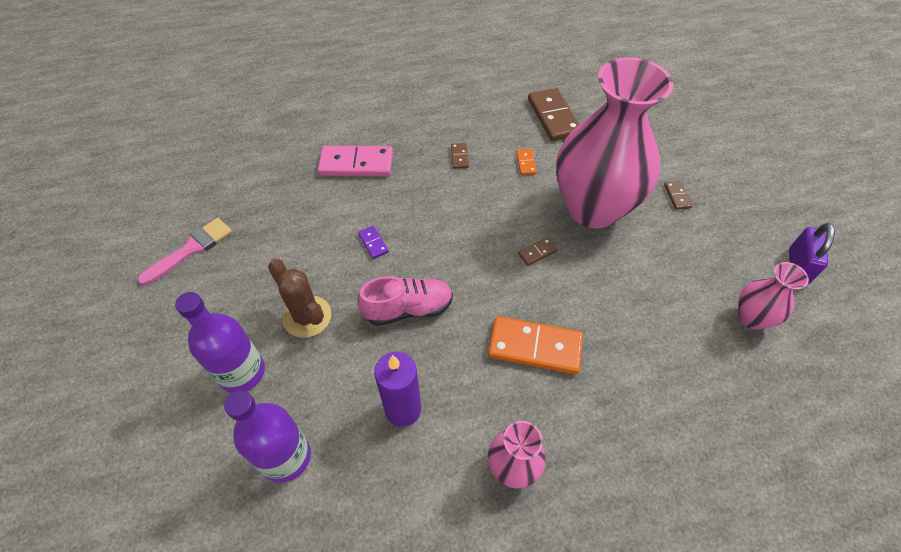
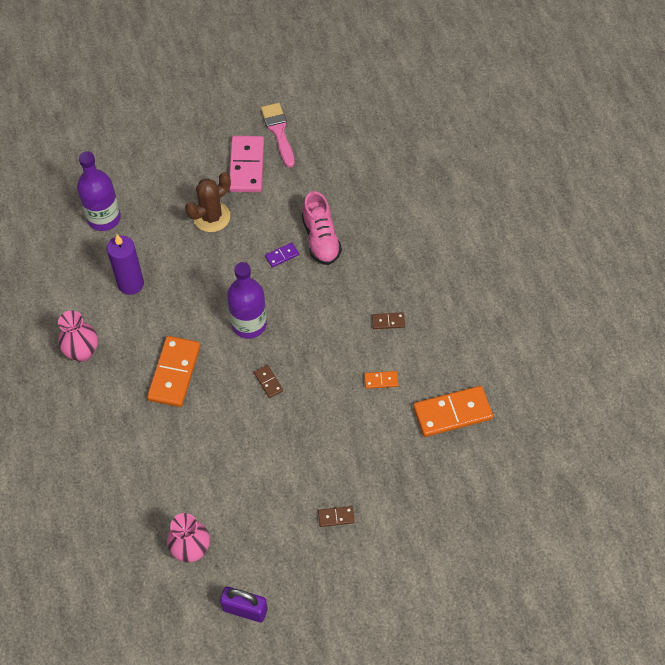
camera: 90 degrees right, 5 degrees up
pink brush [138,218,232,285] -> pink brush turned 150 degrees counterclockwise [261,103,295,168]
purple bottle [175,292,265,393] -> purple bottle moved to [227,262,267,339]
pink domino [318,146,393,176] -> pink domino moved to [229,136,264,192]
pink shoe [357,276,453,326] -> pink shoe moved to [302,191,342,265]
brown domino [528,88,580,141] -> orange domino [413,386,493,437]
pink vase [556,57,673,228] -> none

